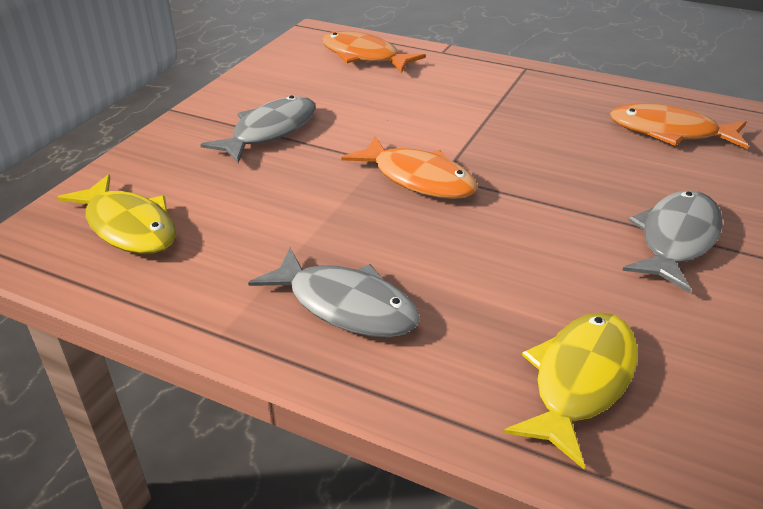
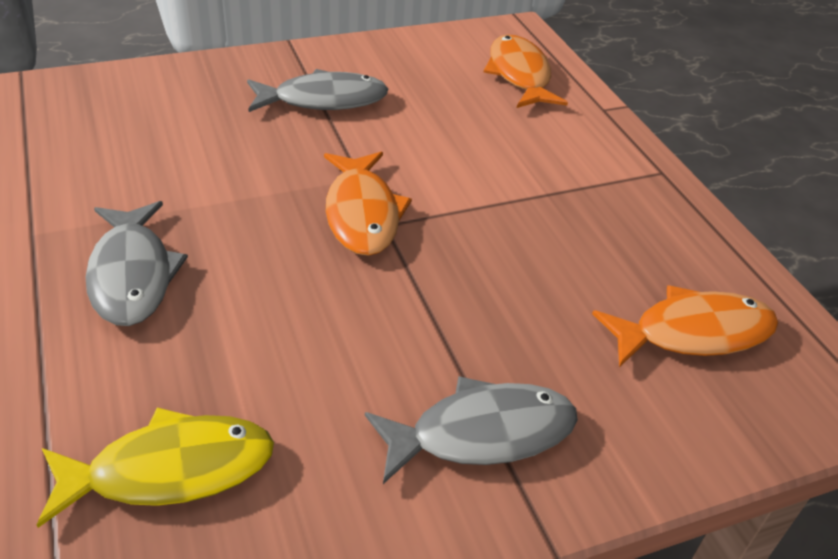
camera: 40 degrees right, 5 degrees up
yellow fish [57,174,176,254] -> none
orange fish [610,103,749,149] -> orange fish turned 105 degrees clockwise [592,285,779,367]

